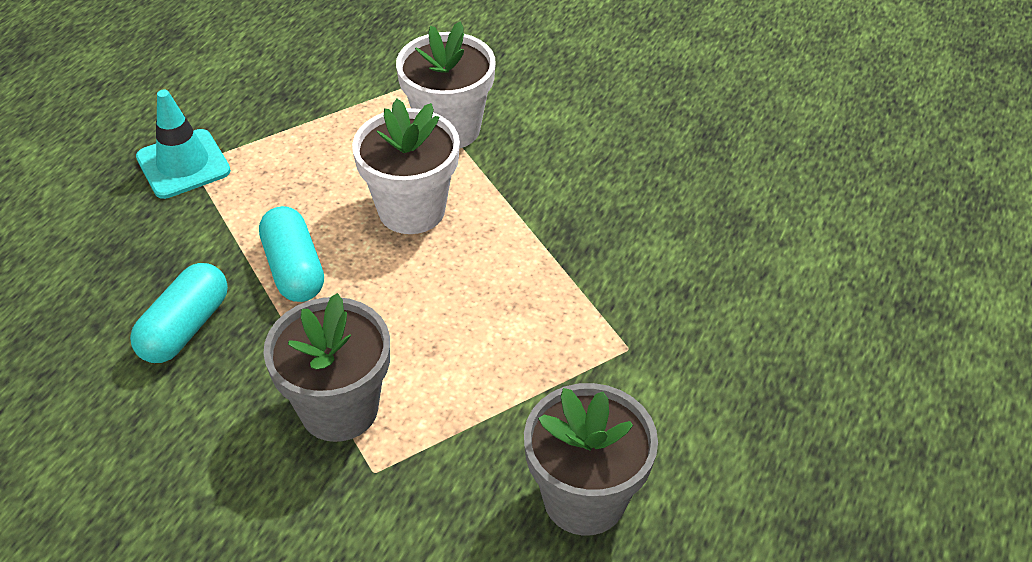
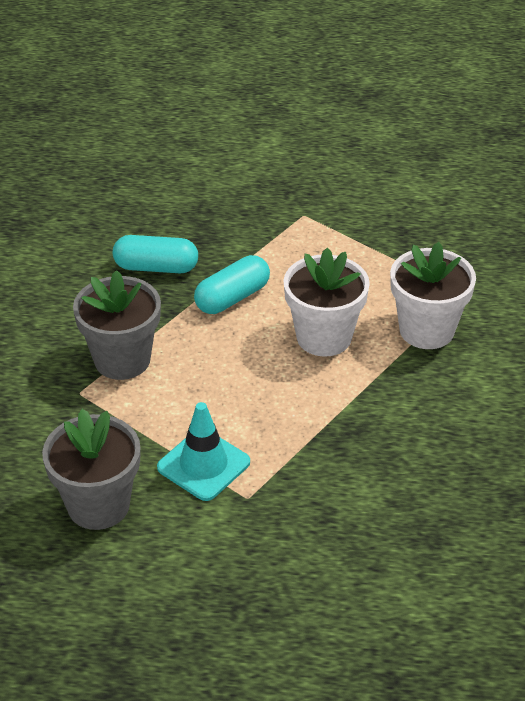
camera: 70 degrees right, 5 degrees down
turquoise traffic cone [136,90,231,199] -> turquoise traffic cone moved to [157,402,250,501]

